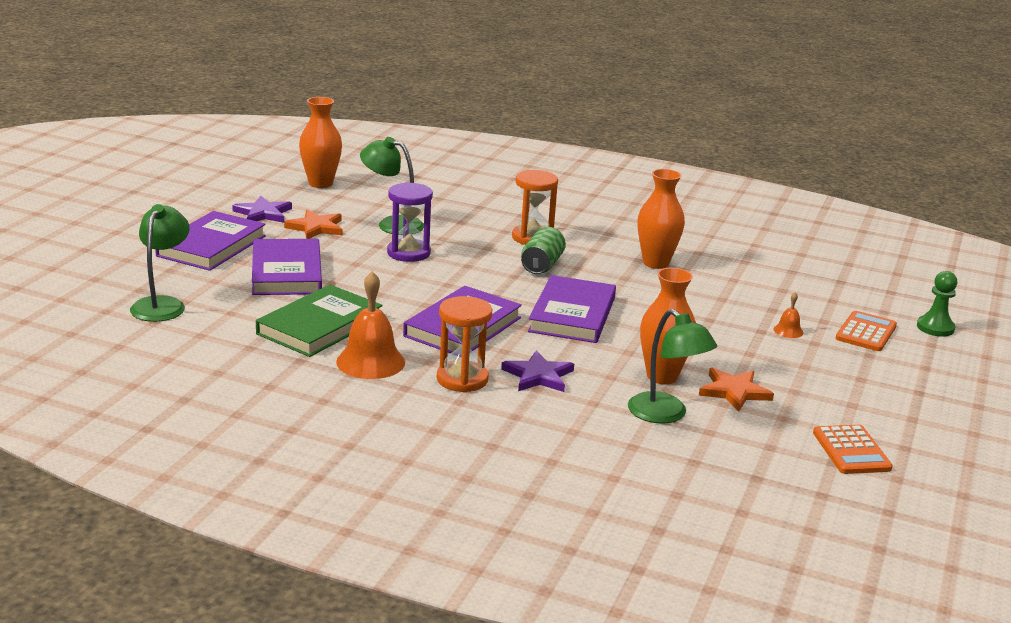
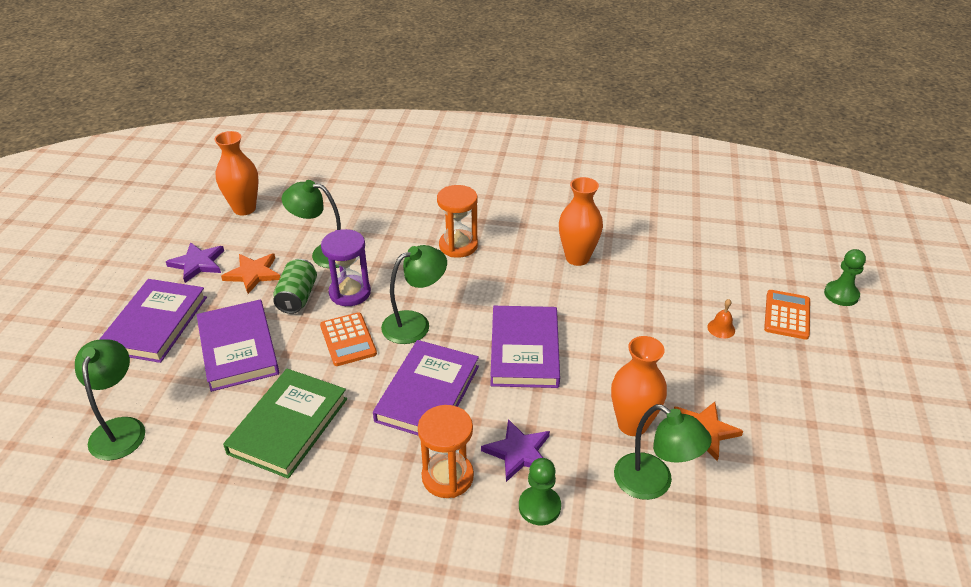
camera: 10 degrees left, 15 degrees up
orange bell [336,271,405,379] -> none
green can [521,227,566,274] -> green can moved to [273,259,317,314]
orange calculator [813,425,893,474] -> orange calculator moved to [320,312,377,366]
none -> green lamp [381,245,447,344]
none -> green pawn [519,458,561,525]

